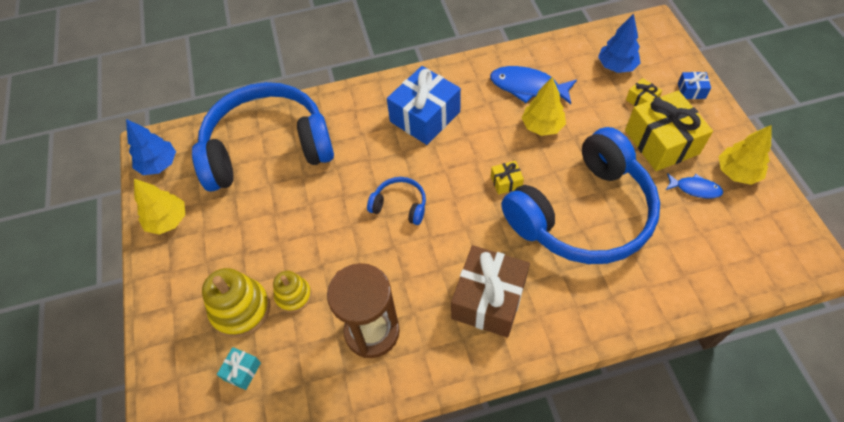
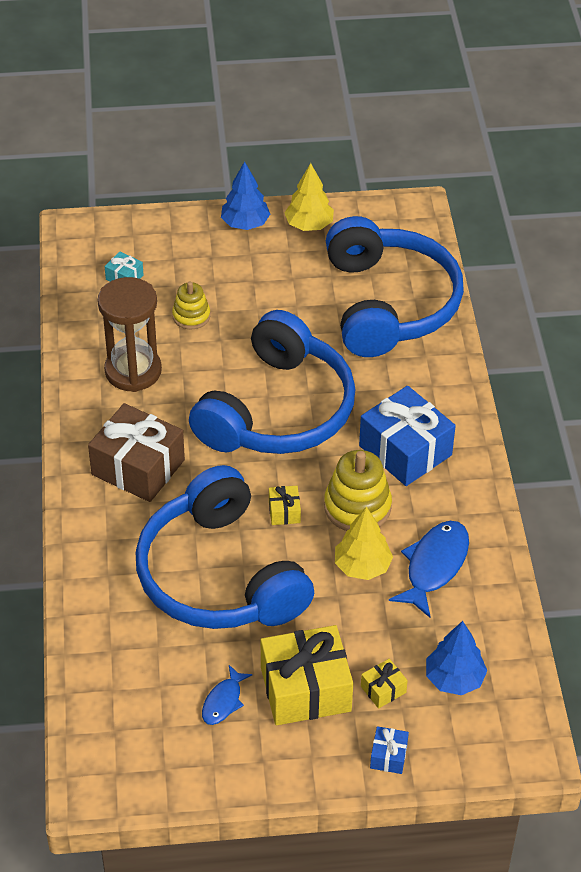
camera: 95 degrees right, 10 degrees down
blue tree [126,119,176,175] -> blue tree moved to [221,161,270,230]
yellow stacking toy [202,268,270,338] -> yellow stacking toy moved to [324,450,392,531]
blue headphones [367,177,426,225] -> blue headphones [189,310,355,454], size x2.47
yellow tree [719,125,771,185] -> none

